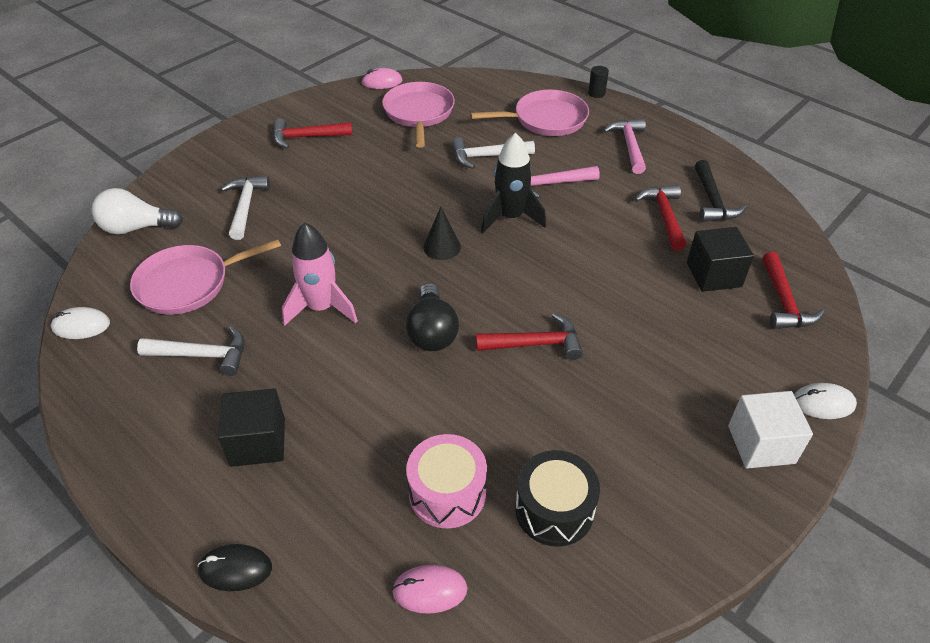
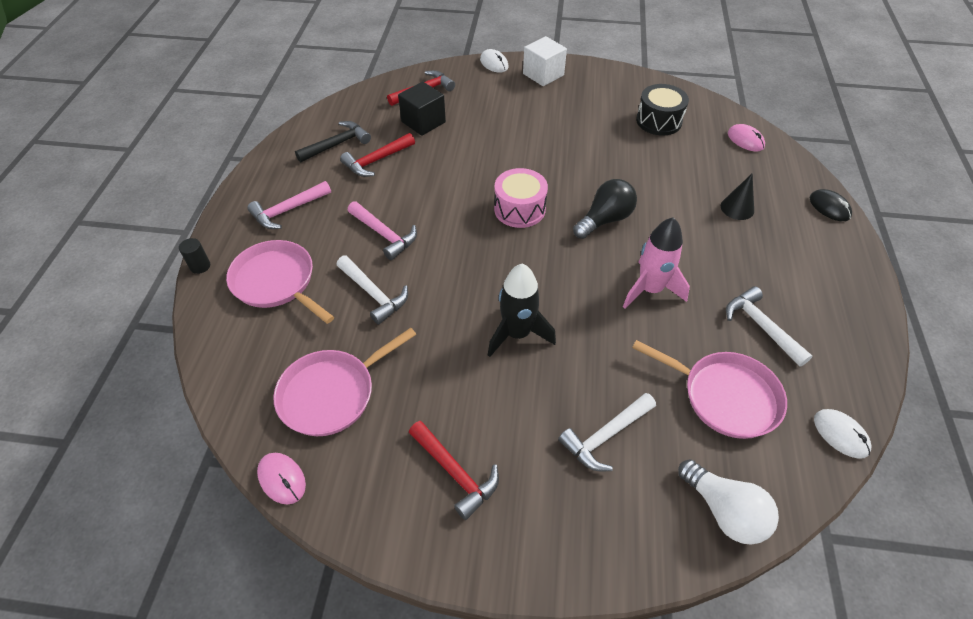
camera: 125 degrees left, 5 degrees up
black cube [218,388,285,467] -> none
pink drum [406,434,487,528] -> pink drum moved to [494,168,548,228]
black cone [423,207,461,260] -> black cone moved to [721,173,754,220]
red hammer [476,313,583,360] -> none
black rocket [481,133,546,233] -> black rocket moved to [488,264,556,357]

